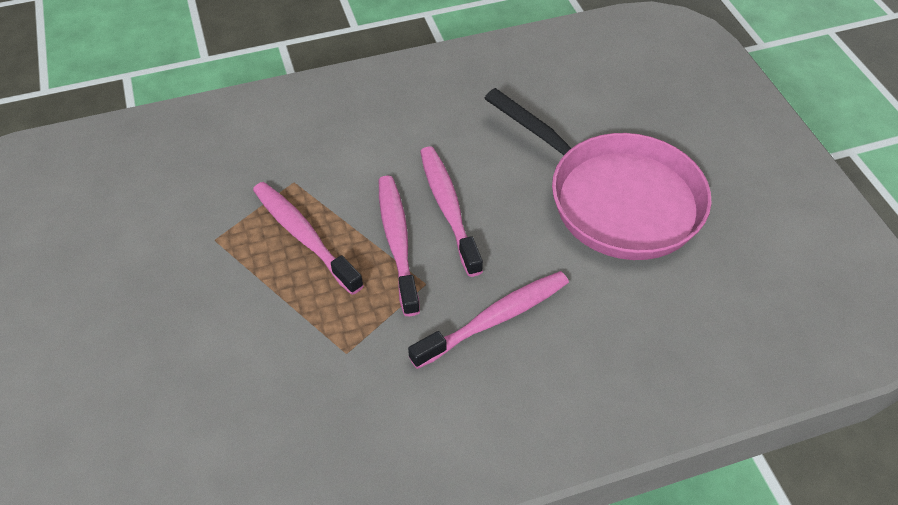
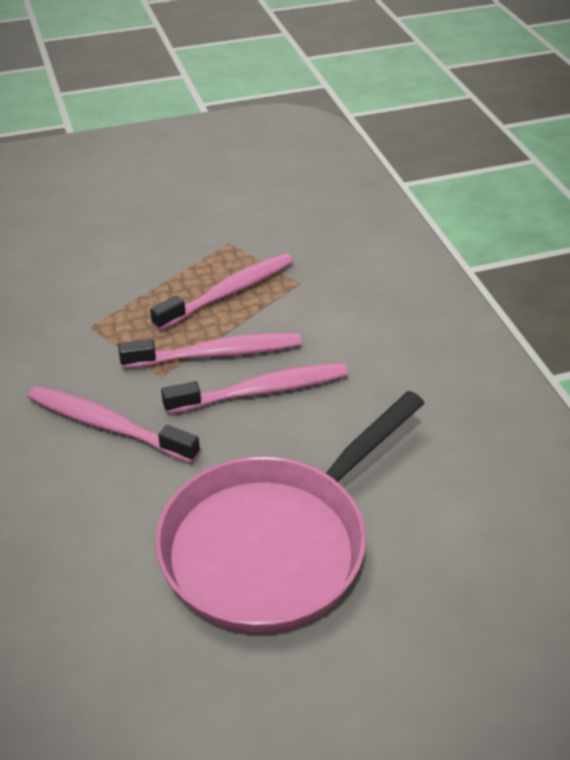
camera: 90 degrees right, 10 degrees down
pink toothbrush [408,271,569,369] -> pink toothbrush turned 150 degrees clockwise [28,386,200,463]

